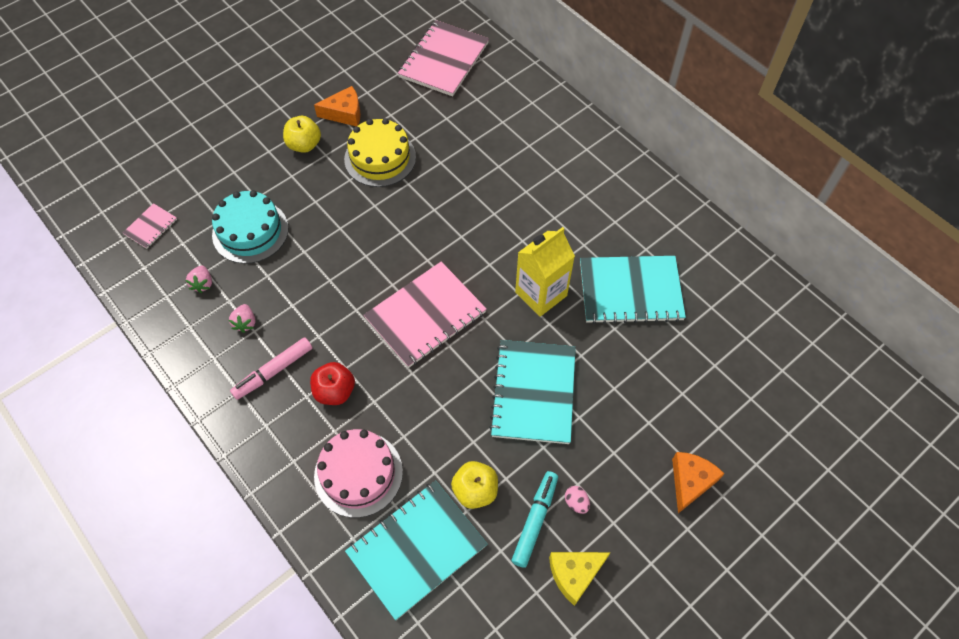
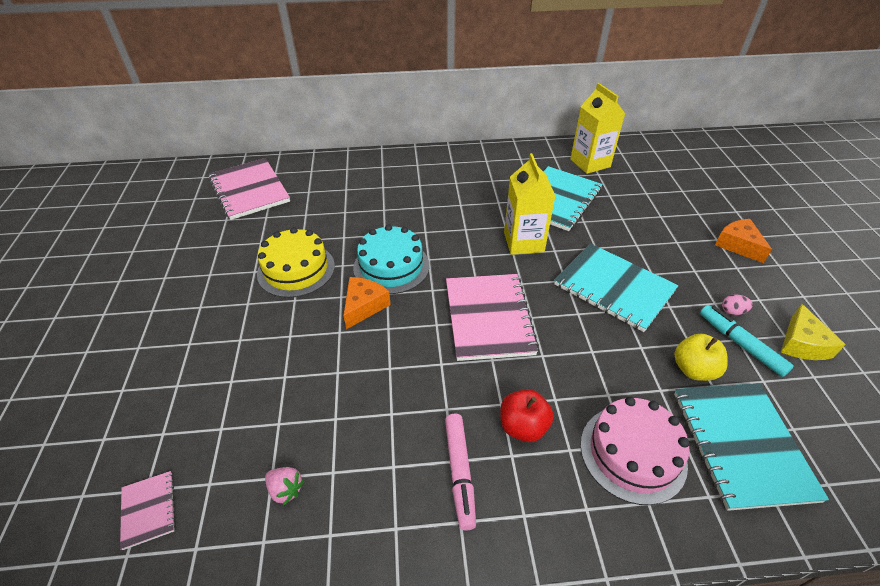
camera: 55 degrees left, 15 degrees down
turquoise cake [212,190,289,264] -> turquoise cake moved to [353,225,429,294]
pink strawberry [229,304,255,333] -> none
yellow apple [283,116,321,153] -> none
orange cheese [314,86,361,126] -> orange cheese moved to [344,277,391,329]
none -> yellow carton [570,83,625,174]

